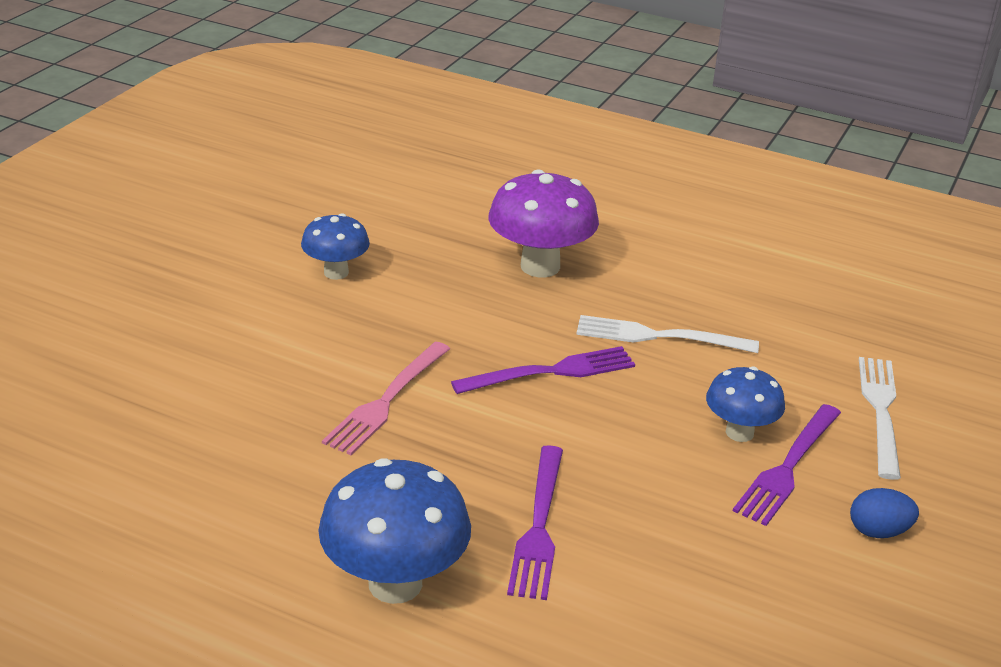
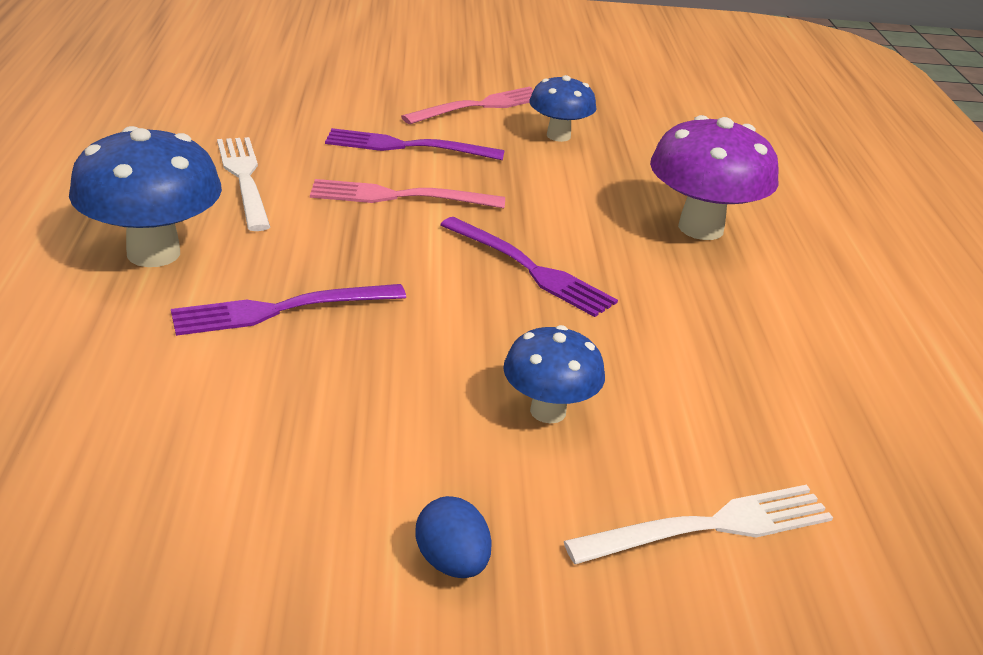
camera: 60 degrees right, 0 degrees up
white fork [576,315,759,353] -> white fork moved to [217,137,270,231]
purple fork [733,404,841,526] -> purple fork moved to [325,128,505,160]
none -> pink fork [401,87,534,124]

